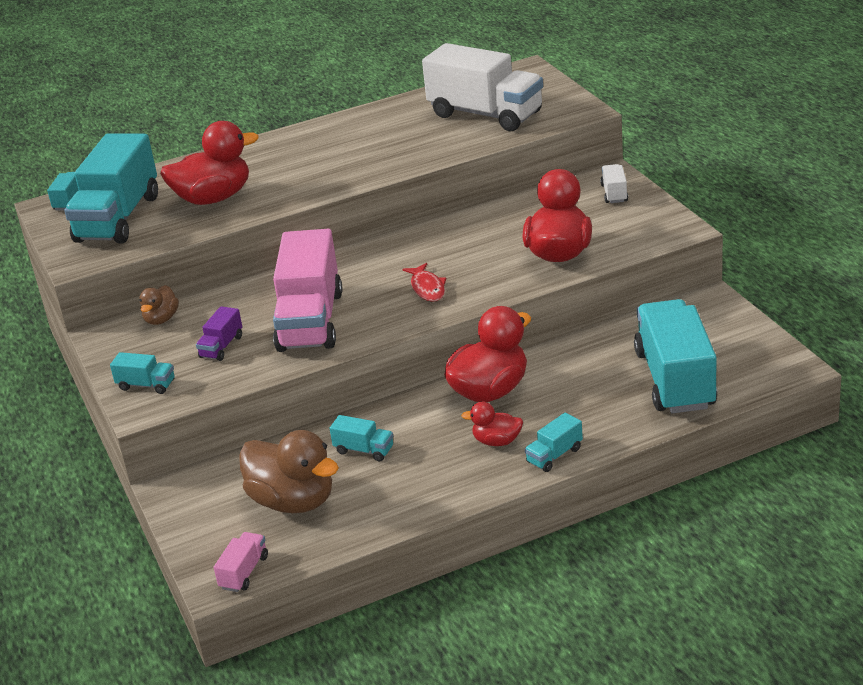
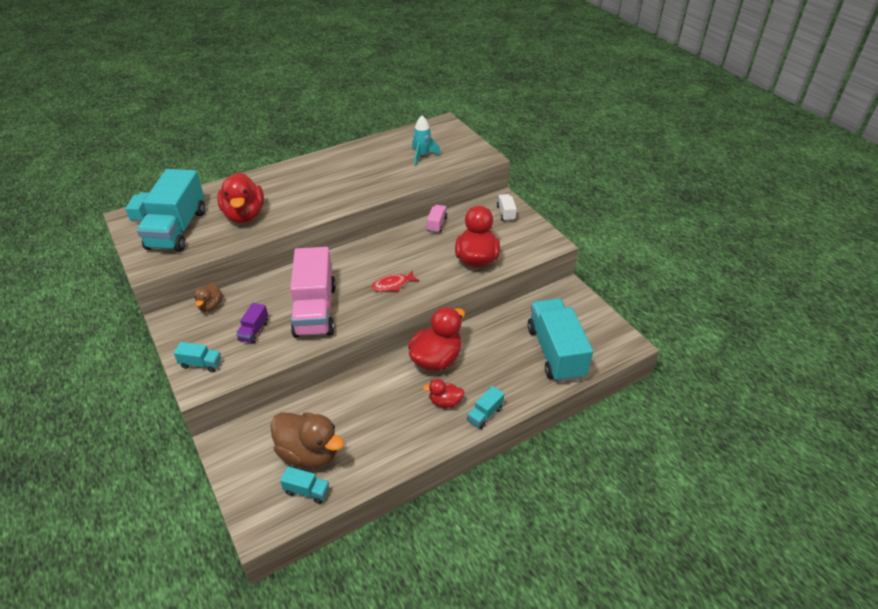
camera: 10 degrees left, 10 degrees up
red duck [160,121,259,205] -> red duck turned 105 degrees clockwise [217,172,264,223]
pink truck [214,532,268,592] -> pink truck moved to [427,205,447,233]
turquoise truck [330,415,393,462] -> turquoise truck moved to [280,466,329,504]
red fish [402,263,446,302] -> red fish turned 90 degrees clockwise [371,270,420,292]
white truck [422,43,543,131] -> turquoise rocket [412,116,441,165]

